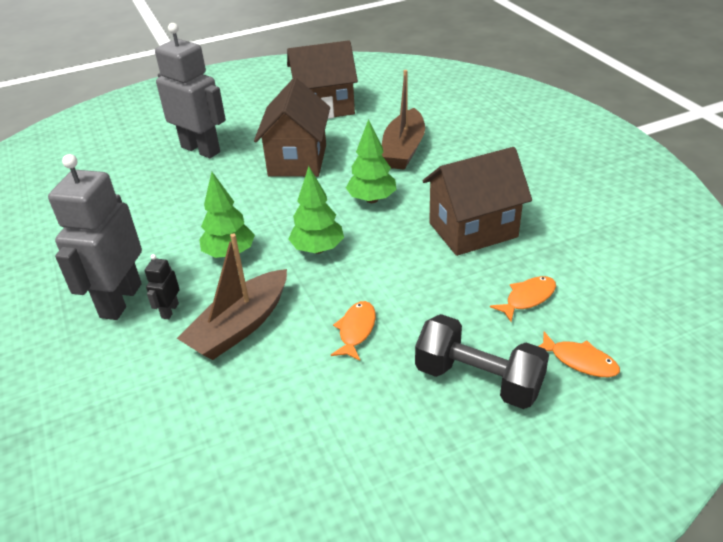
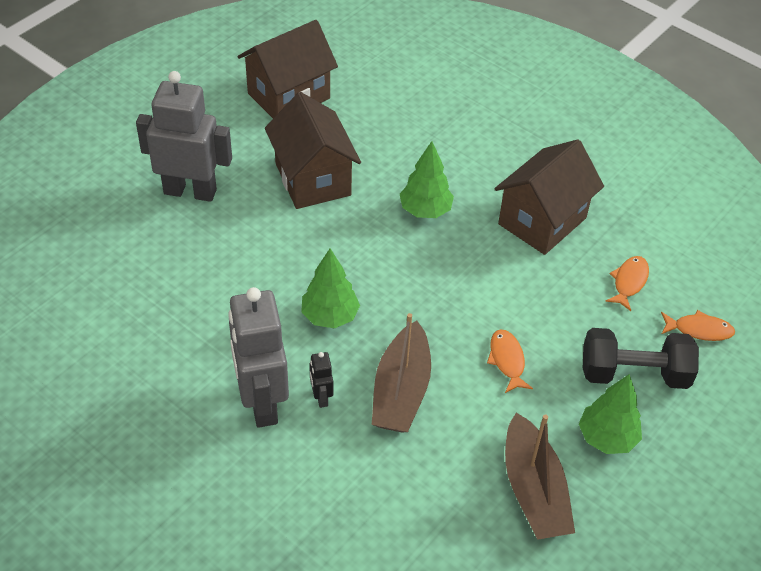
camera: 30 degrees left, 10 degrees up
green tree [288,166,344,254] -> green tree moved to [579,374,642,454]
brown boat [381,70,425,170] -> brown boat moved to [505,412,575,540]

